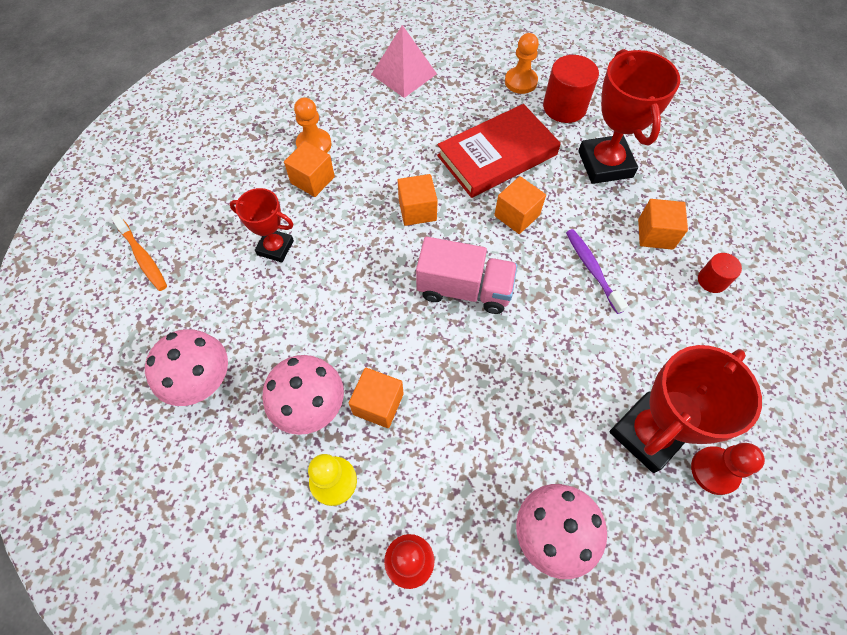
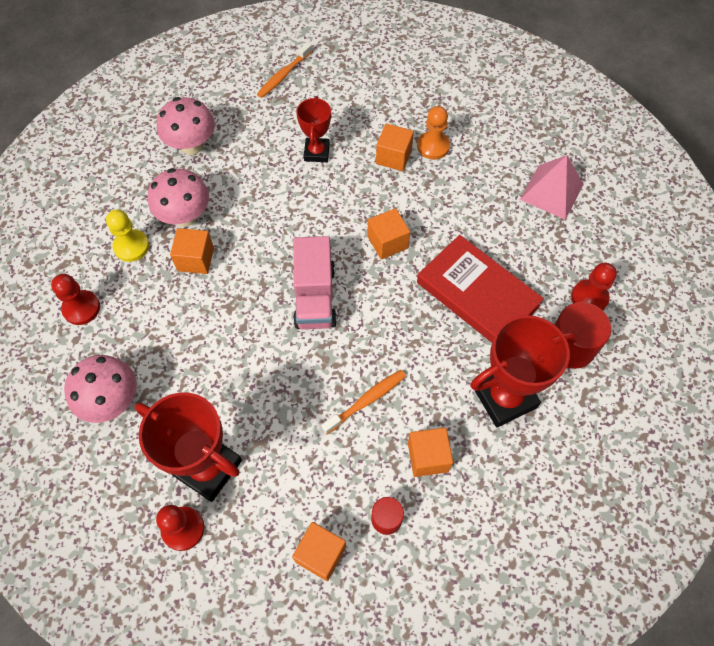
camera: 75 degrees right, 0 degrees up
orange cube [494,176,546,234] -> orange cube moved to [292,522,346,581]
orange pawn [505,33,539,94] -> red pawn [571,263,617,310]
purple toothbrush [566,229,628,314] -> orange toothbrush [321,370,406,434]

